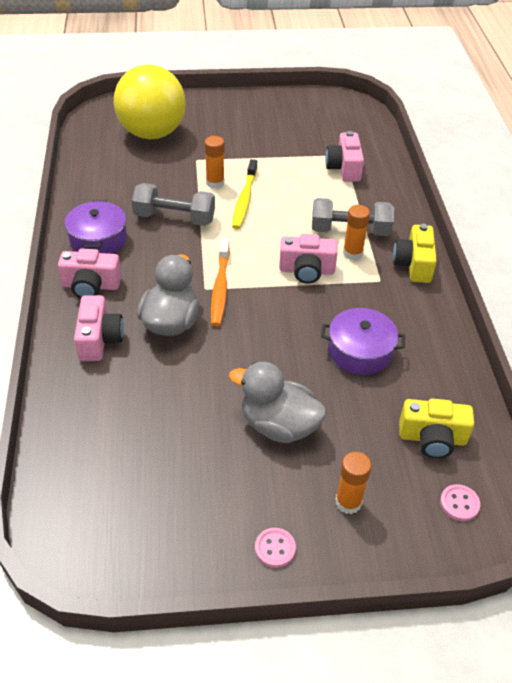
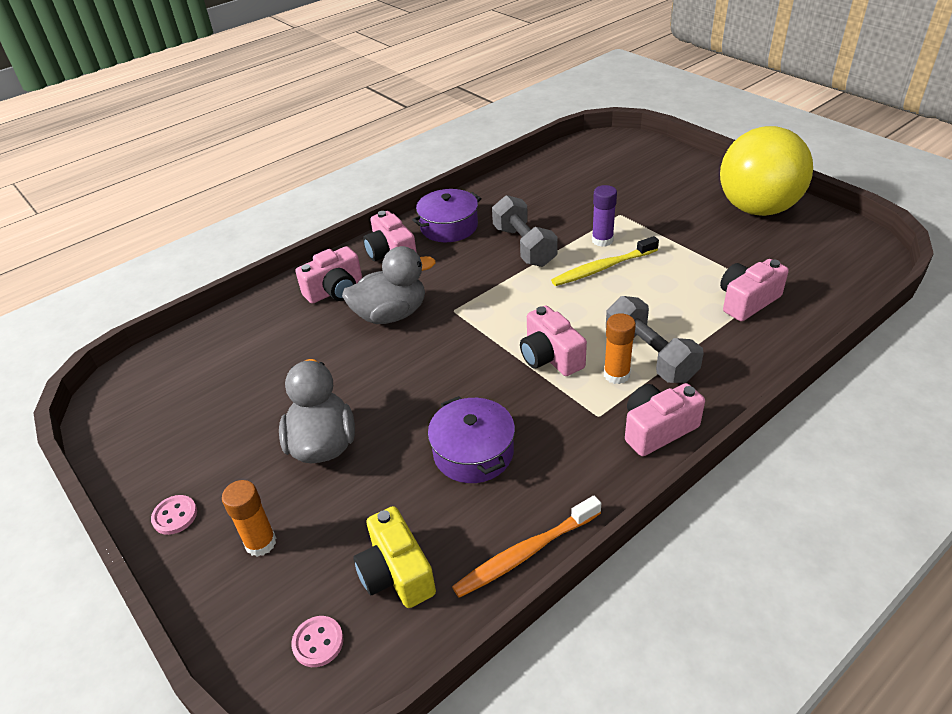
camera: 60 degrees right, 5 degrees down
yellow ball [114,64,186,139] -> yellow ball moved to [720,126,813,216]
orange glue stick [205,136,224,189] -> purple glue stick [592,185,617,247]
orange toothbrush [211,239,230,326] -> orange toothbrush moved to [452,496,601,598]
yellow camera [393,224,437,283] -> pink camera [625,383,705,456]

